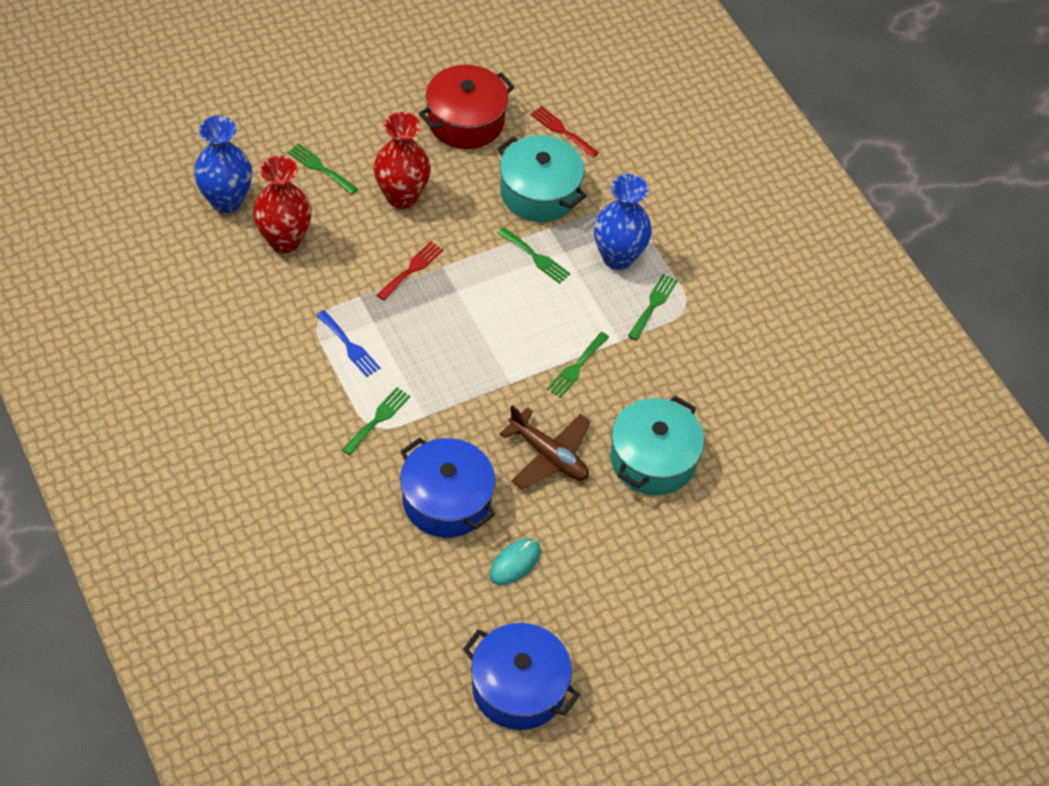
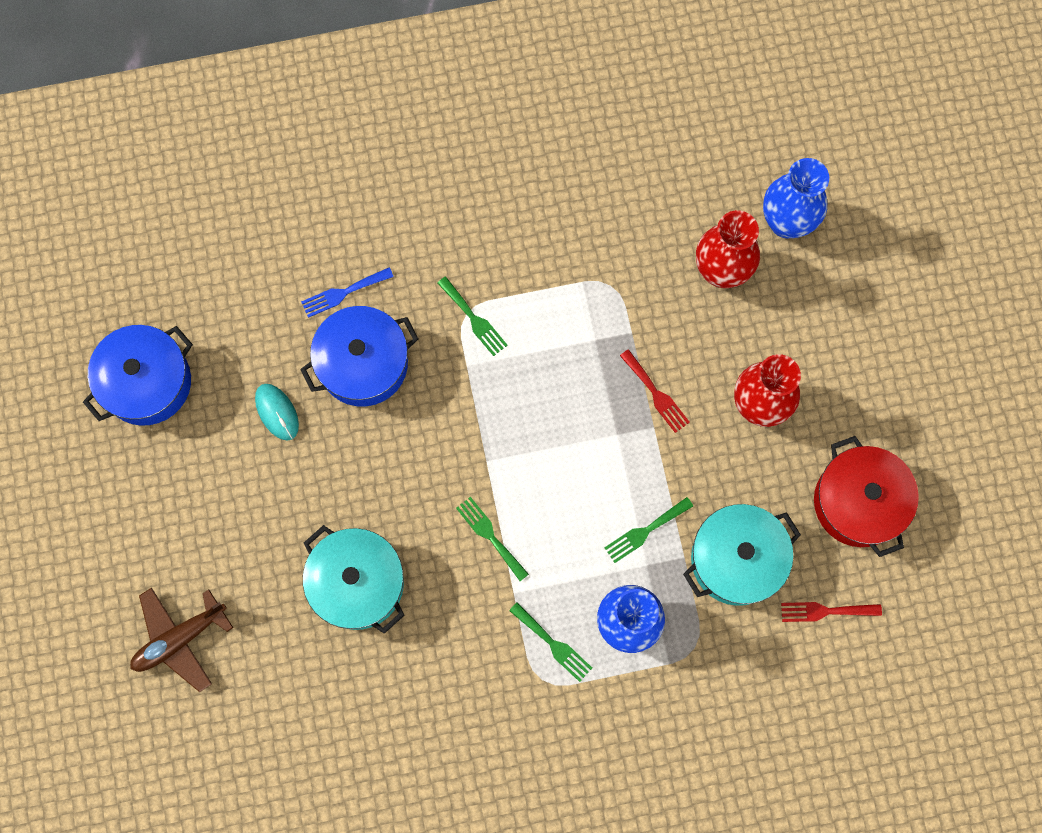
camera: 110 degrees right, 20 degrees up
green fork [288,143,358,194] -> none
blue fork [316,310,381,377] -> blue fork moved to [301,267,394,318]
brown plane [500,405,591,490] -> brown plane moved to [130,588,233,692]
red fork [531,106,599,158] -> red fork turned 150 degrees counterclockwise [781,602,882,622]

